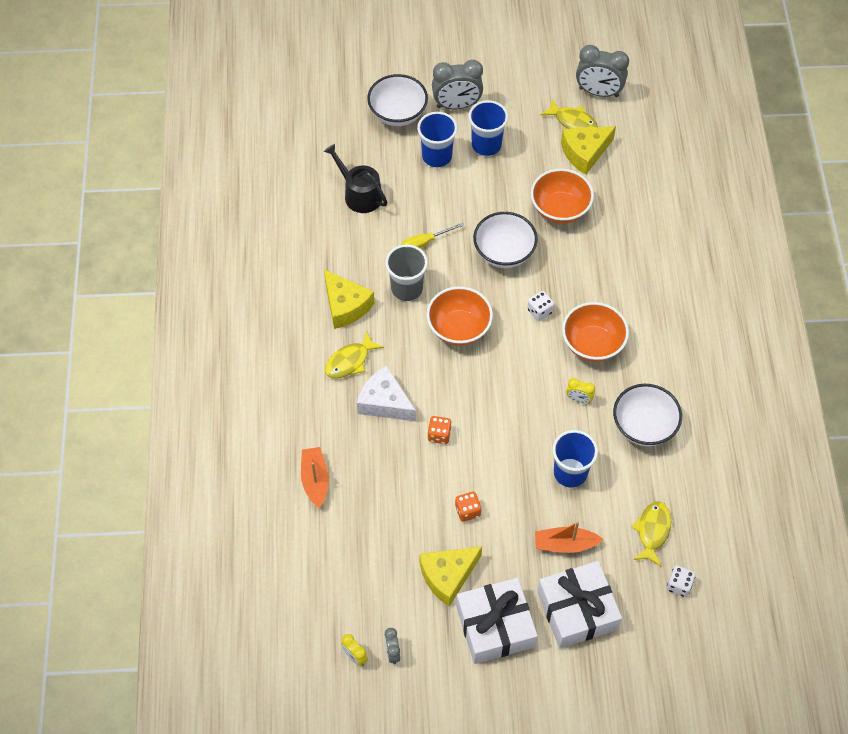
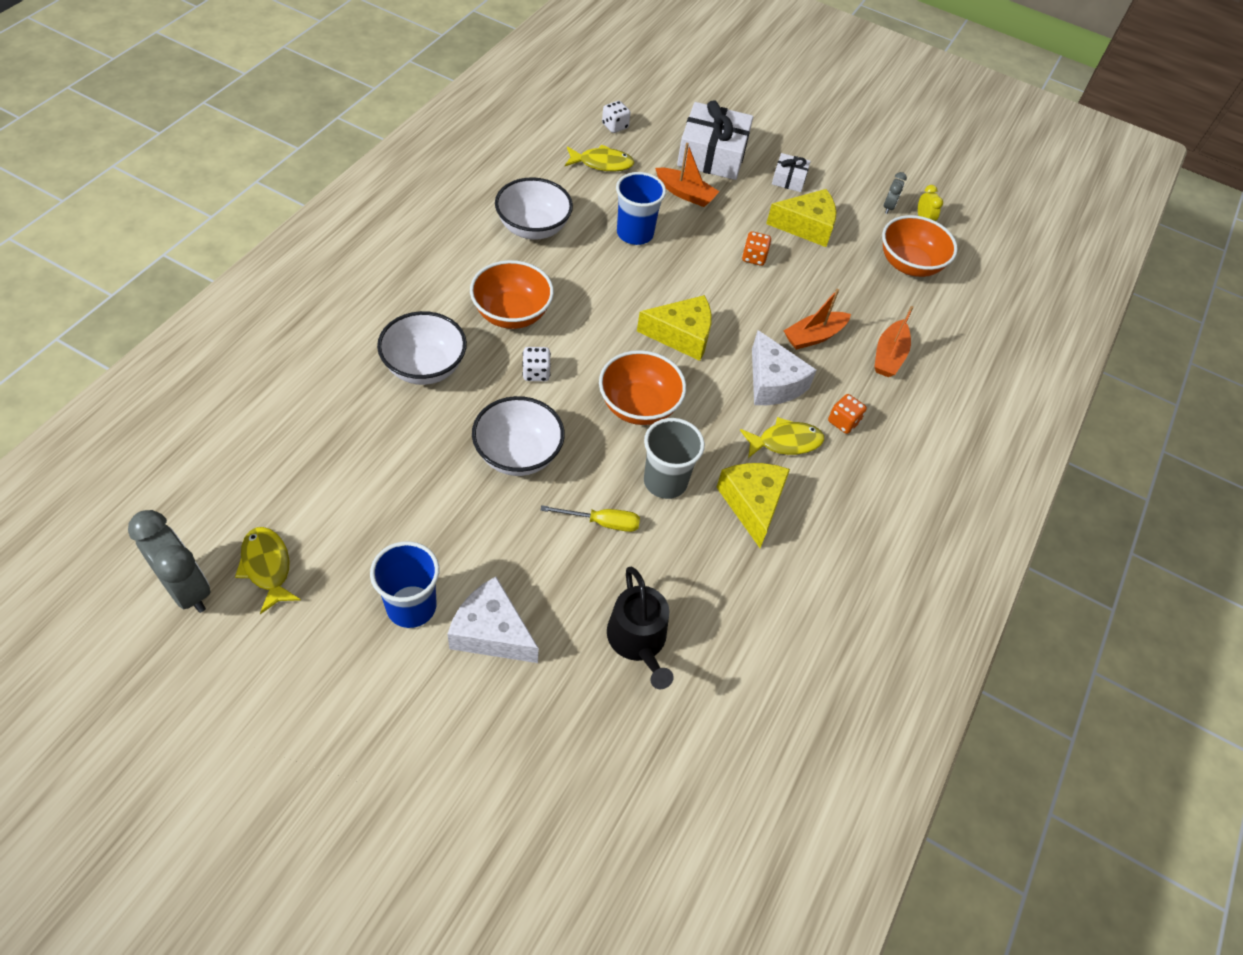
camera: 155 degrees left, 5 degrees down
white bowl [367,74,428,126] -> white bowl moved to [377,311,467,385]
blue cup [417,112,458,167] -> white cheese [448,577,539,663]
orange dice [428,416,452,444] -> orange dice moved to [828,394,867,434]
grey clock [432,60,483,109] -> none
white gift [456,578,538,664] -> white gift [772,153,811,192], size x0.49
orange bowl [531,169,594,224] -> orange bowl moved to [882,215,958,277]
yellow cheese [561,126,616,175] -> yellow cheese moved to [637,295,712,361]
yellow clock [566,378,595,404] -> none
yellow fish [631,501,671,566] -> yellow fish turned 135 degrees counterclockwise [565,145,634,172]
none -> orange boat [784,289,851,350]

